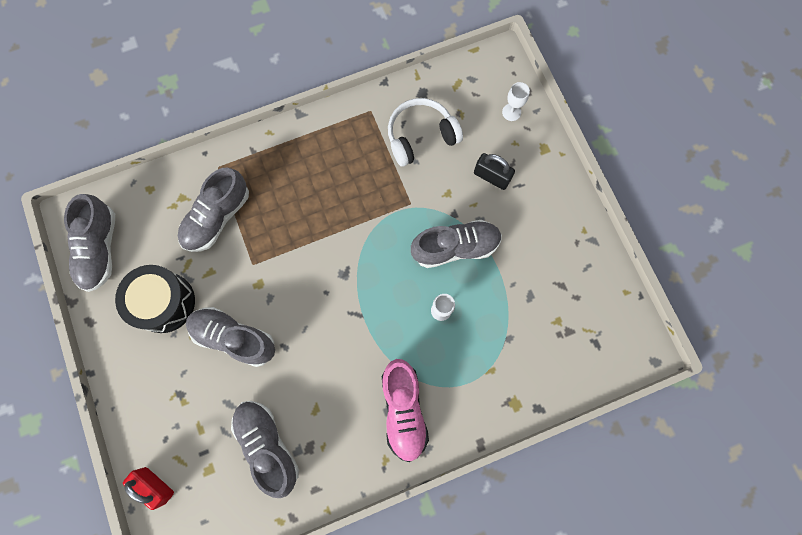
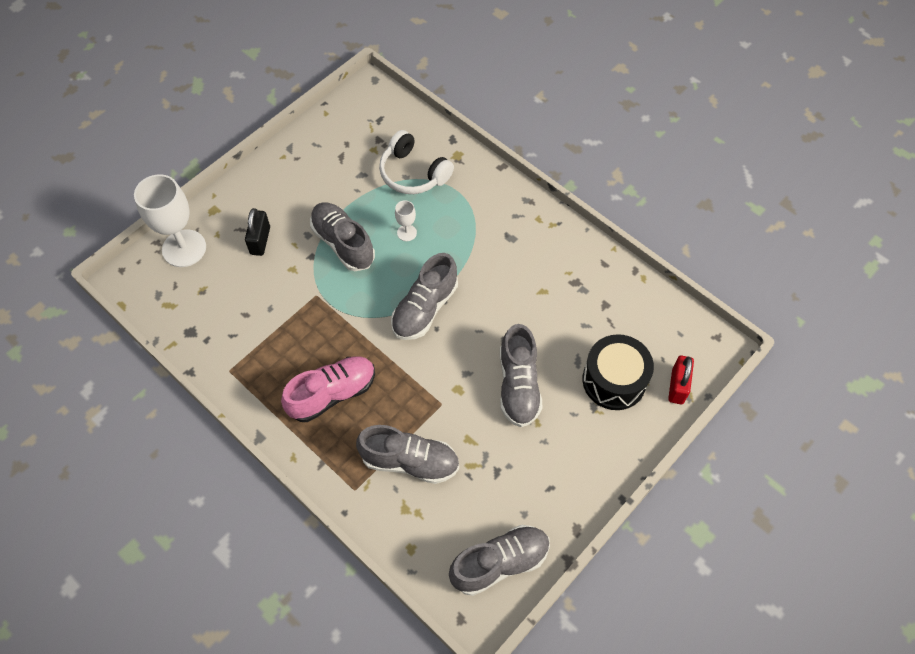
camera: 115 degrees left, 15 degrees down
black drum [115,265,195,333] -> black drum moved to [582,334,654,410]
grey shoe [231,401,299,498] -> grey shoe moved to [391,253,458,340]
pink shoe [382,359,429,462] -> pink shoe moved to [281,356,375,422]
white headphones [388,98,463,167] -> white headphones moved to [379,130,454,194]
white goblet [502,82,530,121] -> white goblet [134,174,206,267], size x2.19

